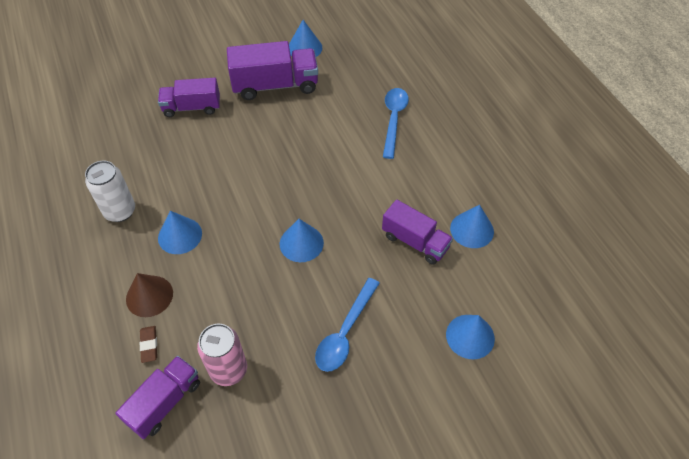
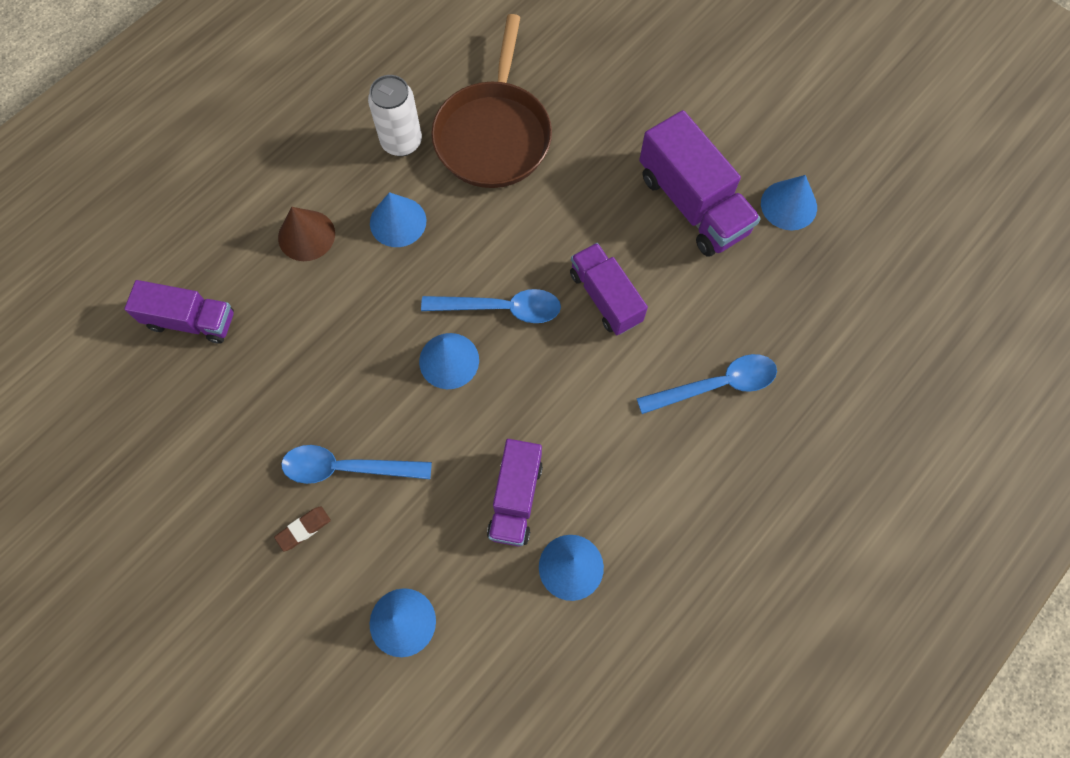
camera: 65 degrees right, 15 degrees up
brown eraser [140,326,157,363] -> brown eraser moved to [274,506,331,551]
purple truck [158,78,220,117] -> purple truck moved to [570,243,648,335]
pink can [197,323,247,386] -> none
none -> blue spoon [421,289,561,323]
none -> brown pan [431,14,552,188]

